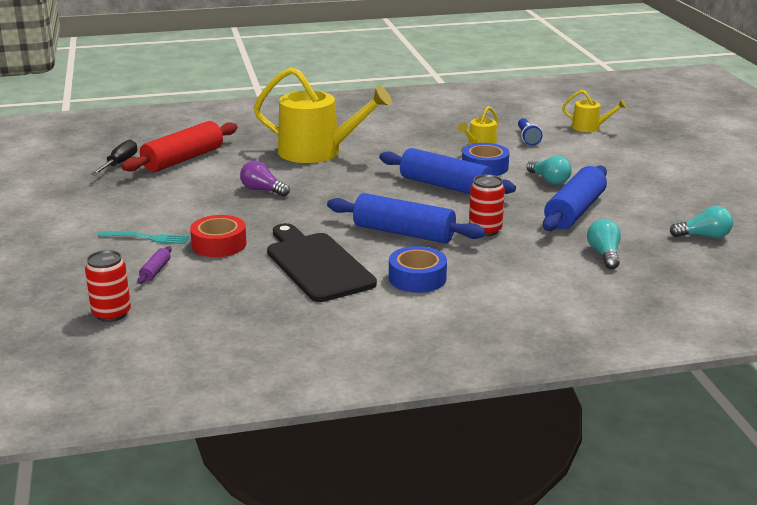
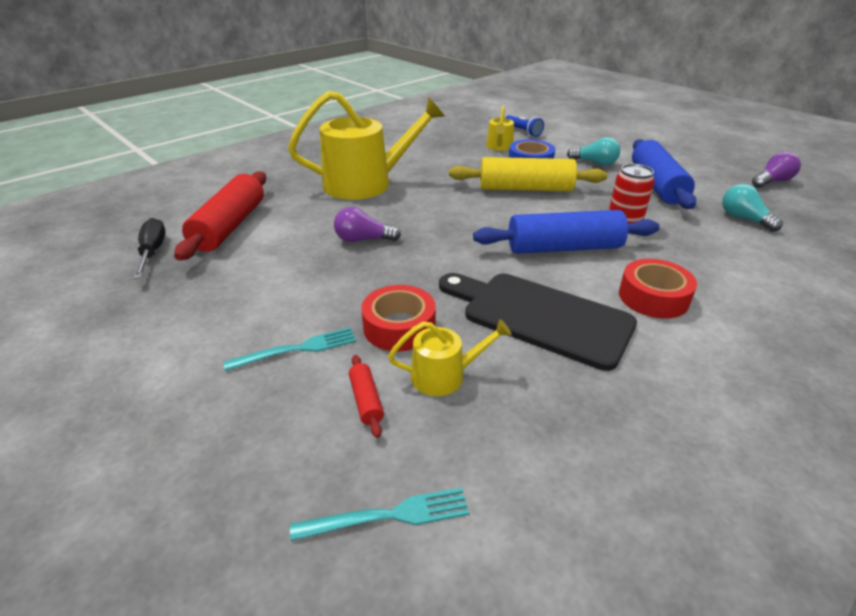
camera: 30 degrees left, 10 degrees up
red can [85,250,131,322] -> turquoise fork [290,487,469,541]
purple rolling pin [138,246,172,284] -> red rolling pin [349,355,384,438]
blue rolling pin [379,148,516,194] -> yellow rolling pin [449,157,607,191]
blue tape [389,246,447,293] -> red tape [619,259,697,319]
yellow watering can [562,90,627,132] -> yellow watering can moved to [388,319,512,396]
turquoise light bulb [670,206,733,238] -> purple light bulb [752,152,801,188]

